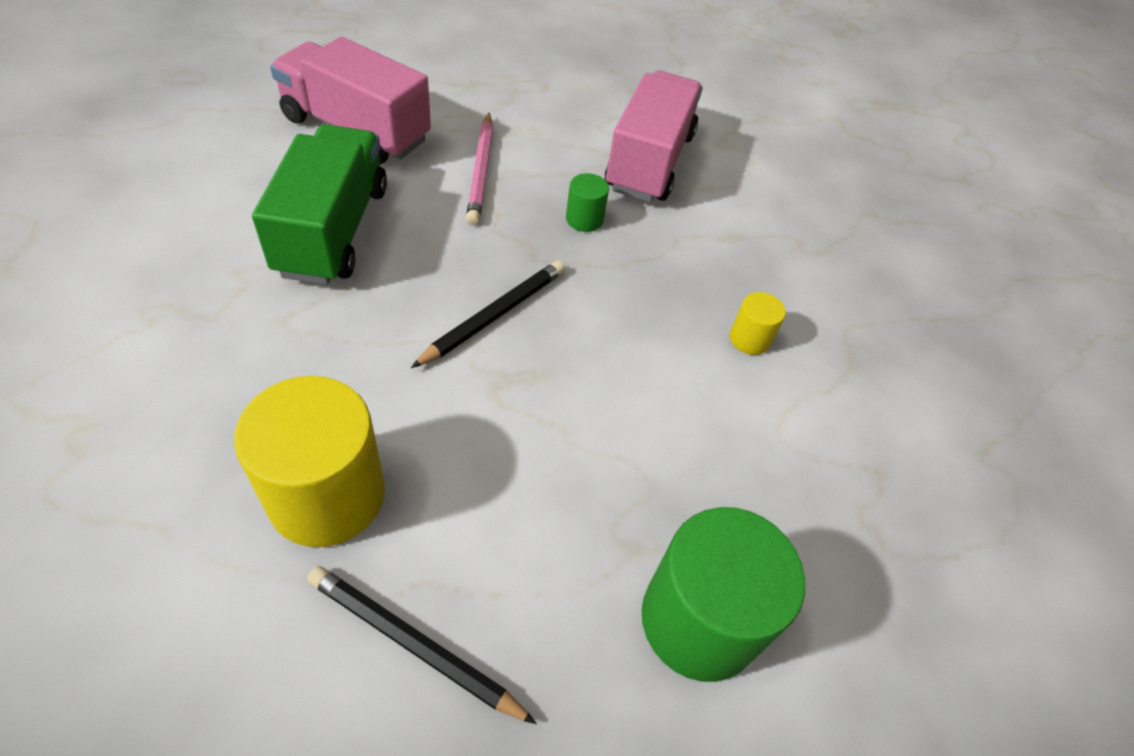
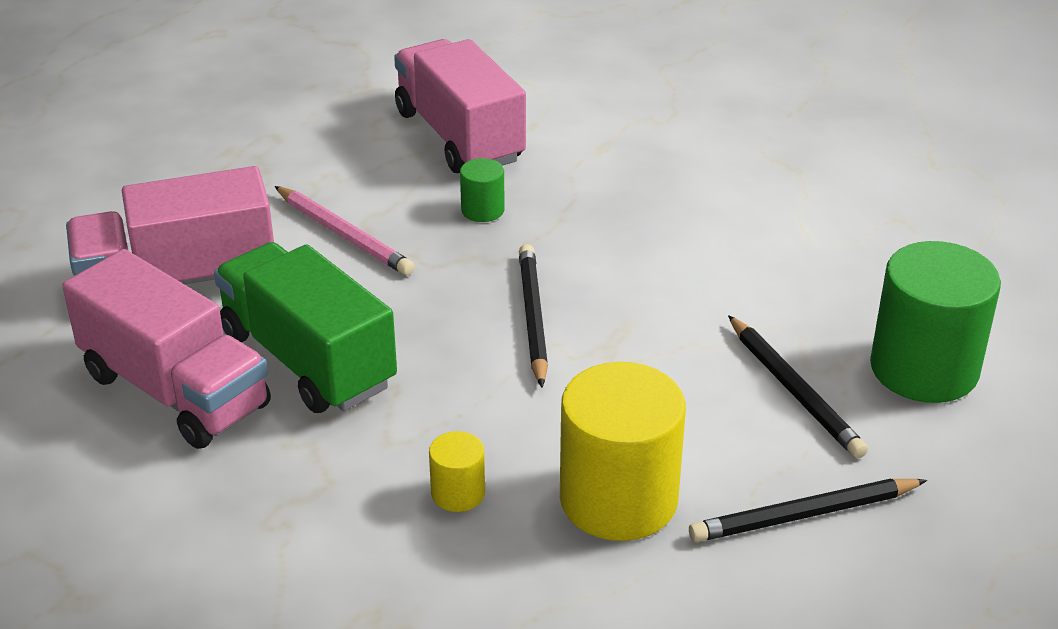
camera: 40 degrees left, 15 degrees down
yellow cylinder [730,292,786,355] -> yellow cylinder moved to [429,431,485,512]
none -> pink truck [62,249,271,449]
none -> black pencil [728,315,868,459]

